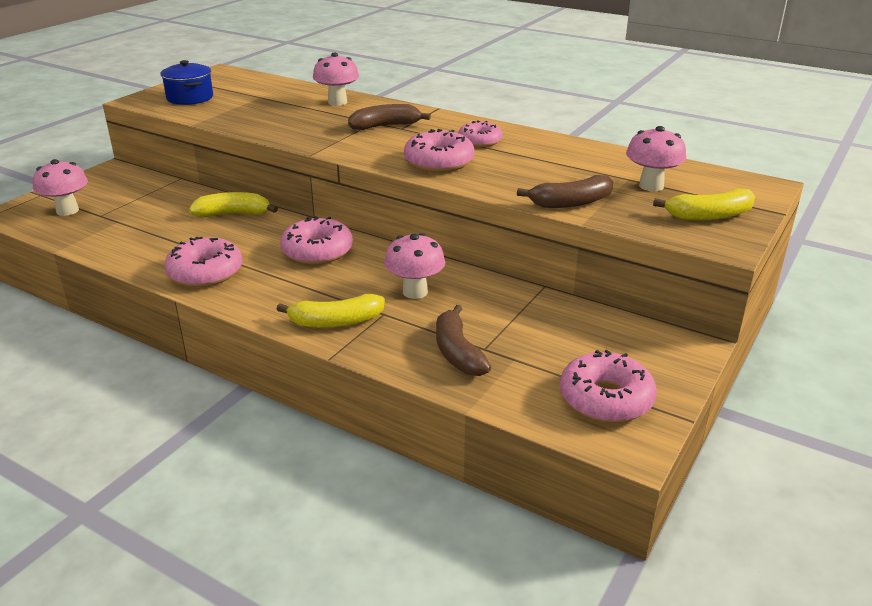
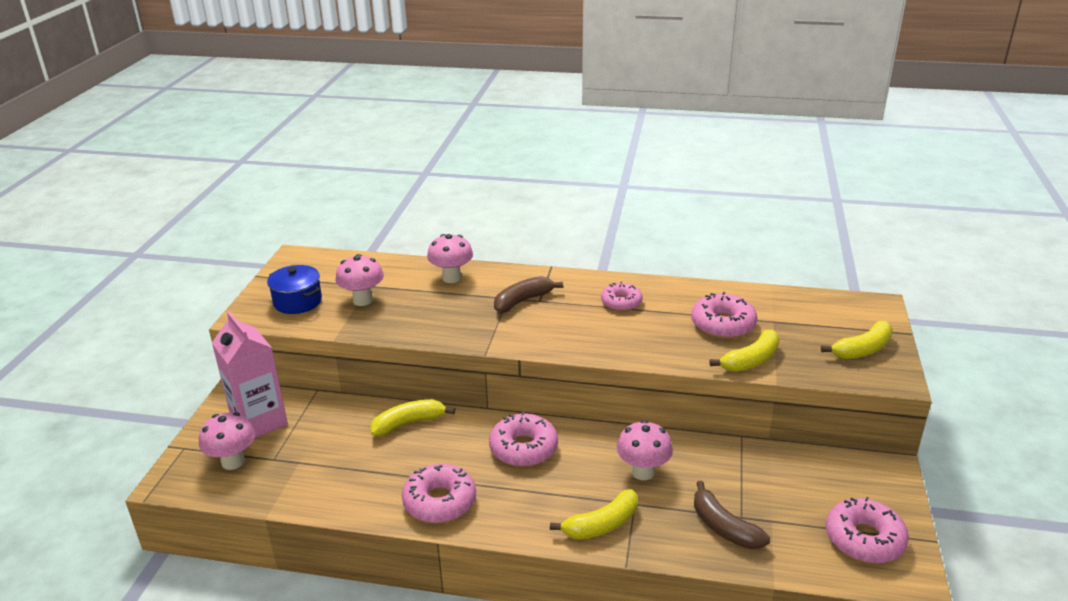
camera: 20 degrees left, 0 degrees up
pink donut [404,129,475,172] -> pink donut moved to [691,292,757,339]
brown banana [517,175,613,208] -> yellow banana [709,330,780,372]
pink mushroom [626,126,686,191] -> pink mushroom moved to [336,254,384,306]
none -> pink carton [212,311,288,439]

